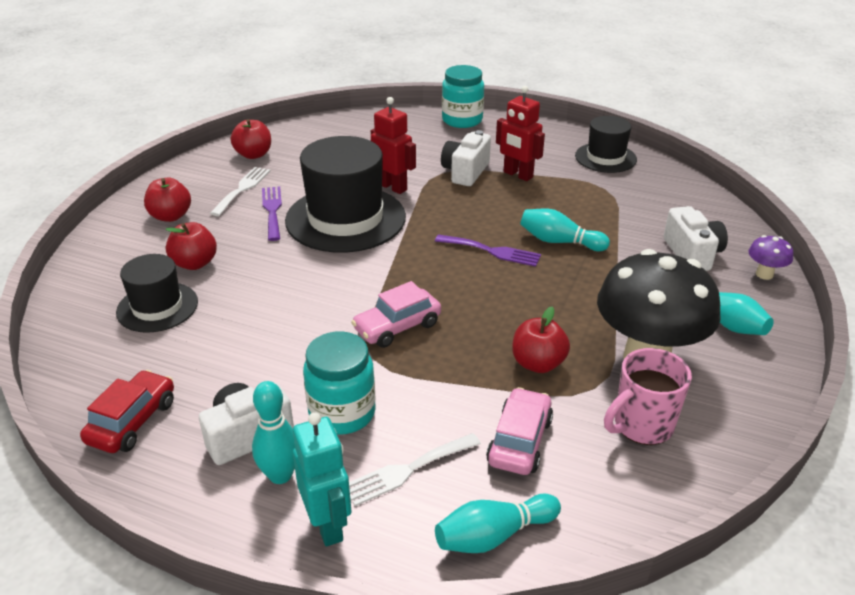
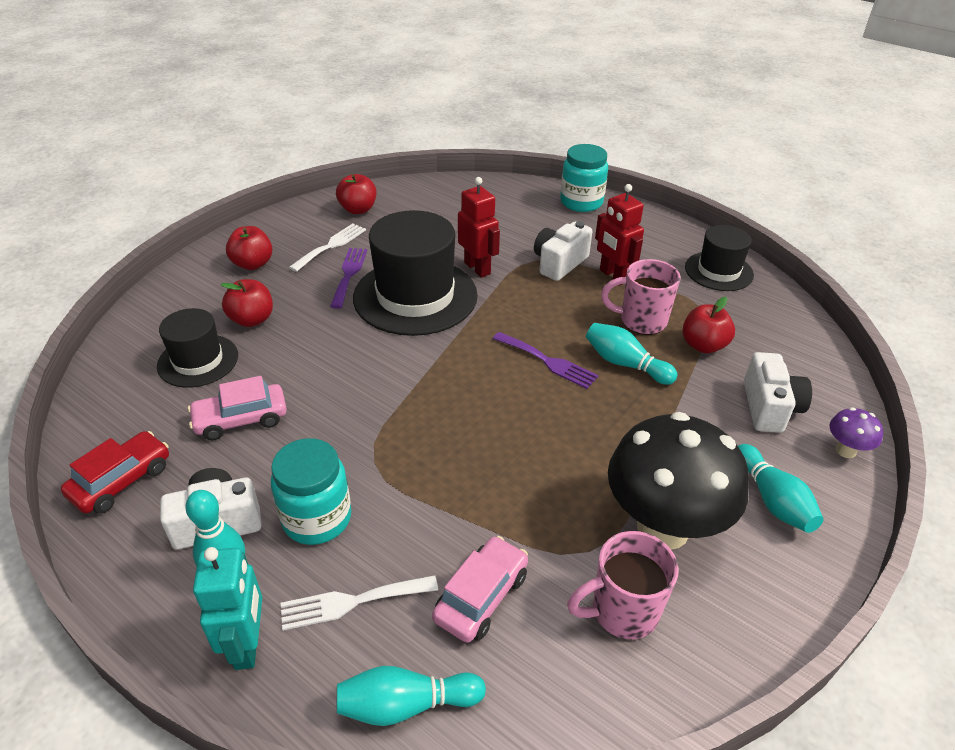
camera: 15 degrees right, 5 degrees up
pink car [351,281,441,348] -> pink car moved to [188,376,287,440]
red apple [512,307,570,373] -> red apple moved to [682,297,735,353]
none -> pink mug [601,259,681,335]

